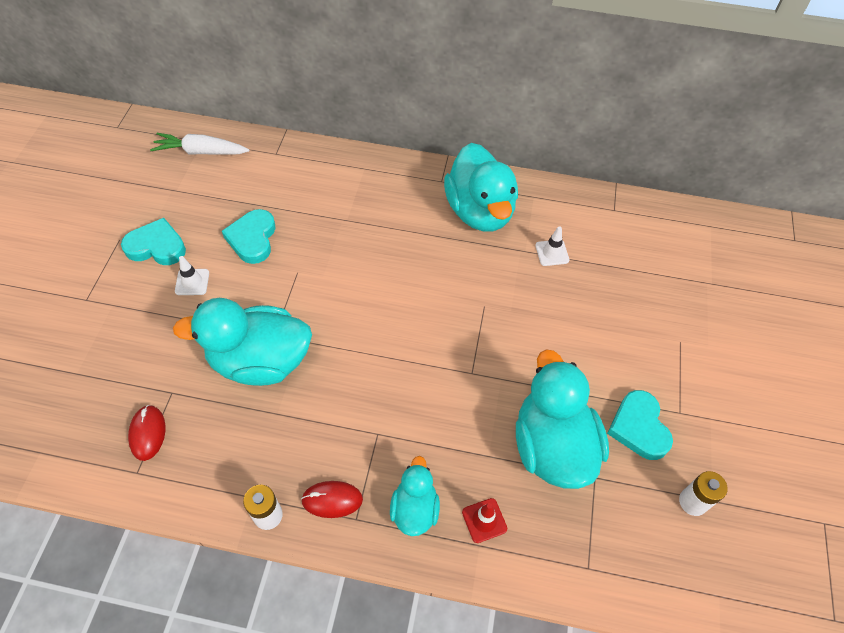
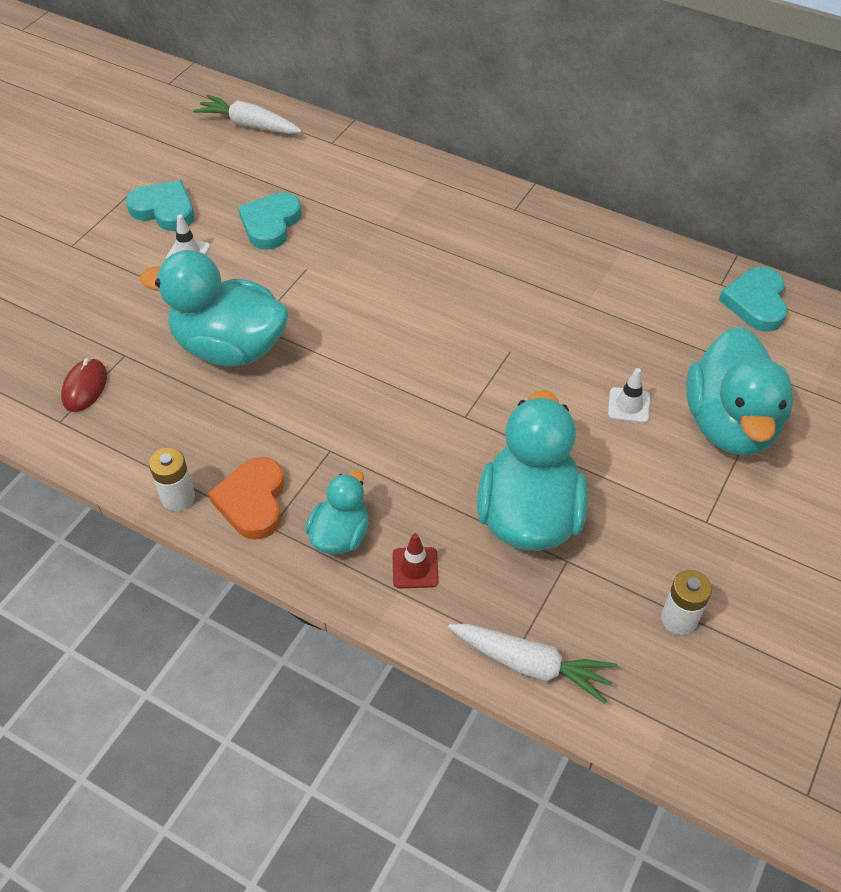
camera: 20 degrees right, 5 degrees down
red mouse [301,481,363,518] -> orange heart [208,457,285,540]
turquoise duck [444,143,518,231] -> turquoise duck moved to [686,326,793,456]
white traffic cone [535,226,570,266] -> white traffic cone moved to [608,368,650,423]
turquoise heart [607,390,673,460] -> turquoise heart moved to [719,267,788,332]
none -> white carrot [448,624,618,704]

